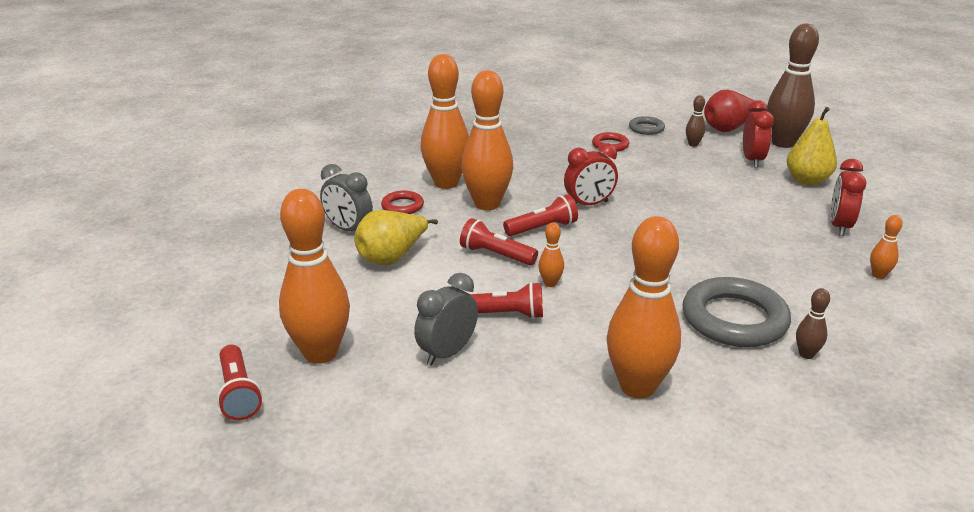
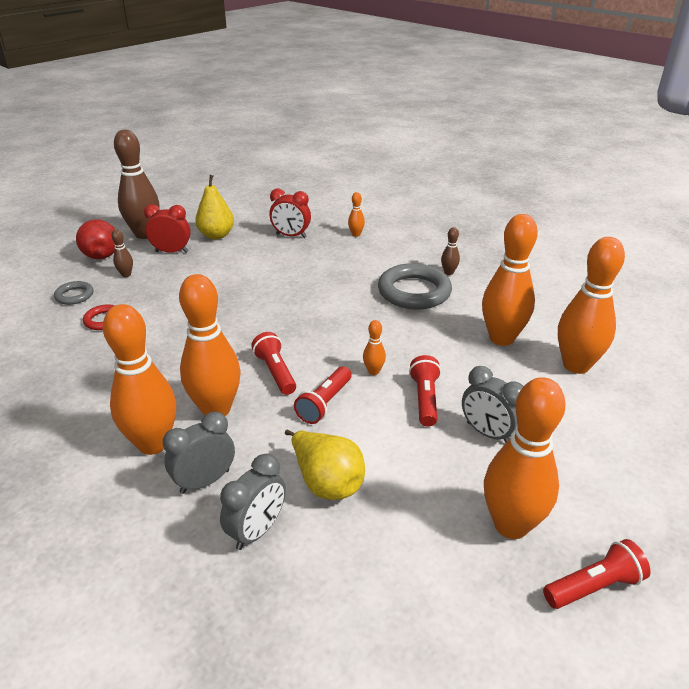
camera: 90 degrees left, 5 degrees up
red ring [381,191,424,214] -> grey clock [163,412,235,494]
red clock [564,143,618,205] -> none
none -> orange bowling pin [558,237,625,374]

